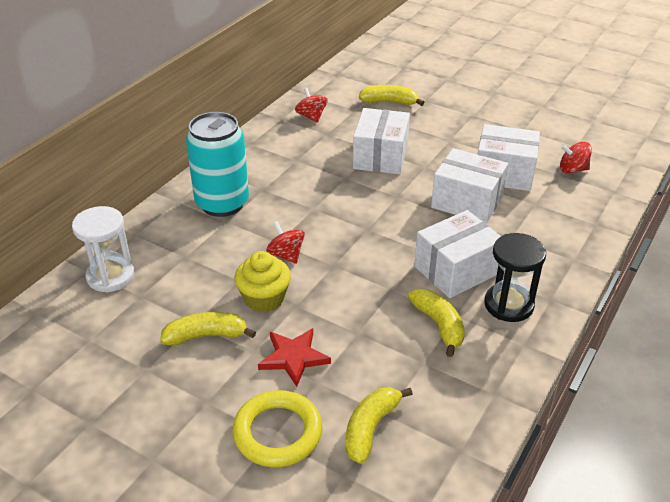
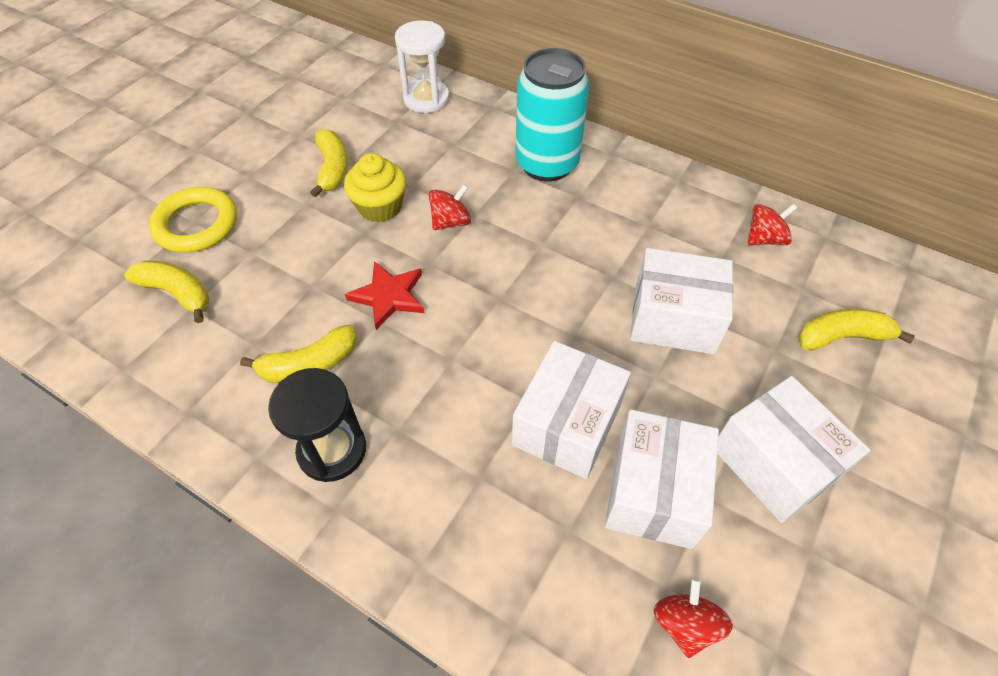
camera: 90 degrees right, 15 degrees up
red star [258,328,331,387] -> red star moved to [345,261,424,330]
yellow banana [359,85,425,106] -> yellow banana turned 105 degrees counterclockwise [798,309,915,350]
white box [414,210,501,298] -> white box moved to [717,376,870,523]

